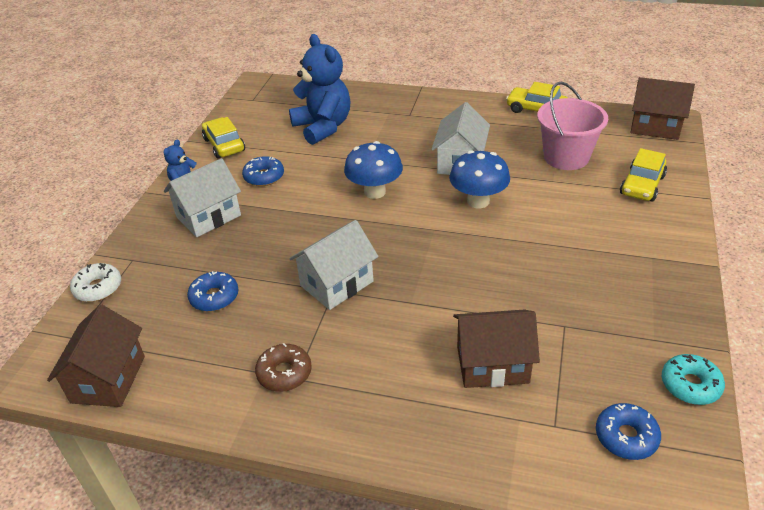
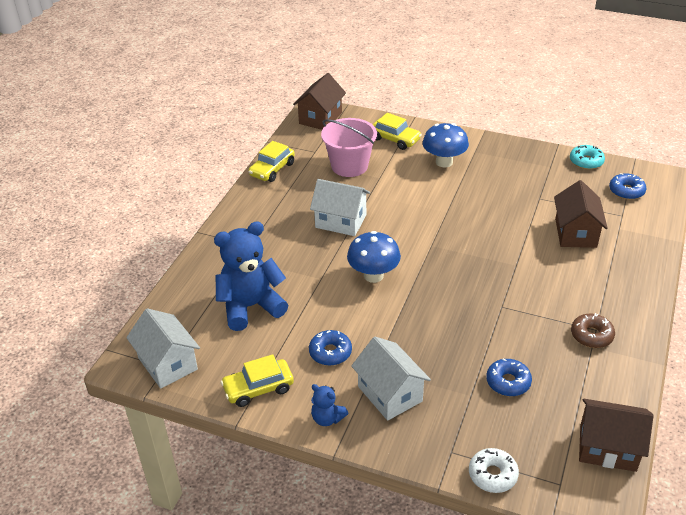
camera: 85 degrees left, 0 degrees up
white house [289,220,379,310] -> white house moved to [126,308,200,389]
blue mushroom [449,150,510,208] -> blue mushroom moved to [423,123,469,167]

